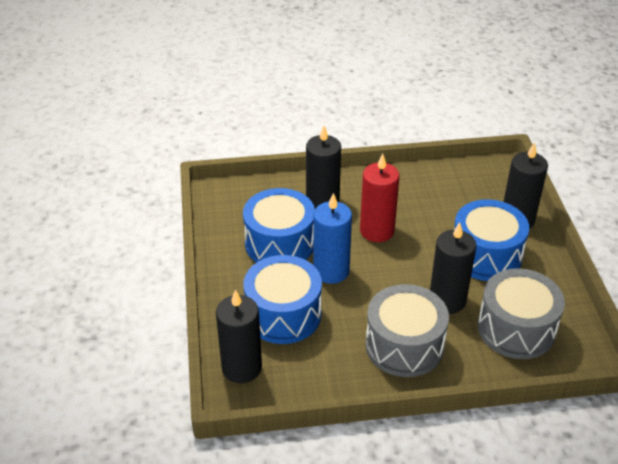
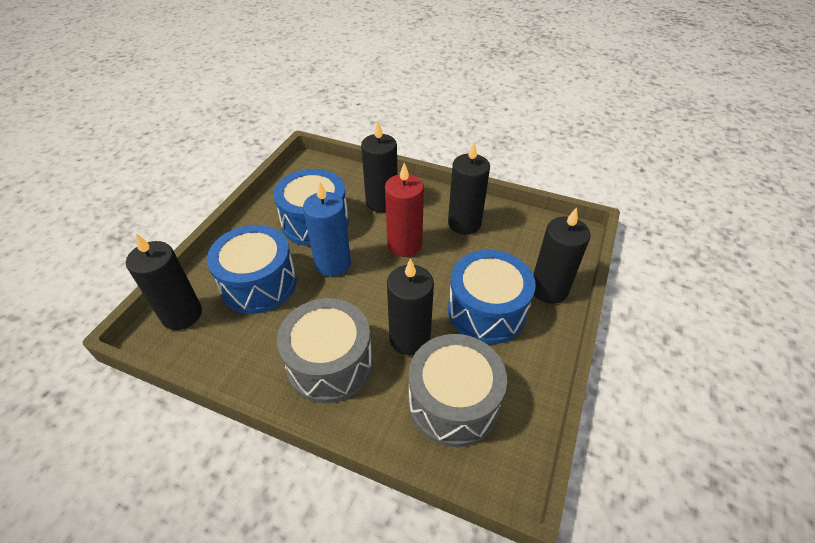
camera: 30 degrees right, 5 degrees up
none -> black candle [448,142,490,235]

